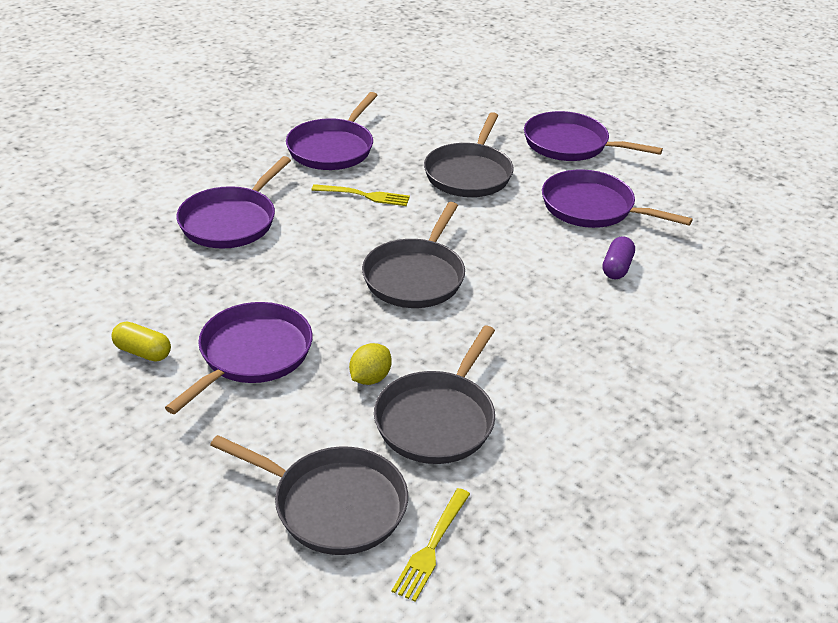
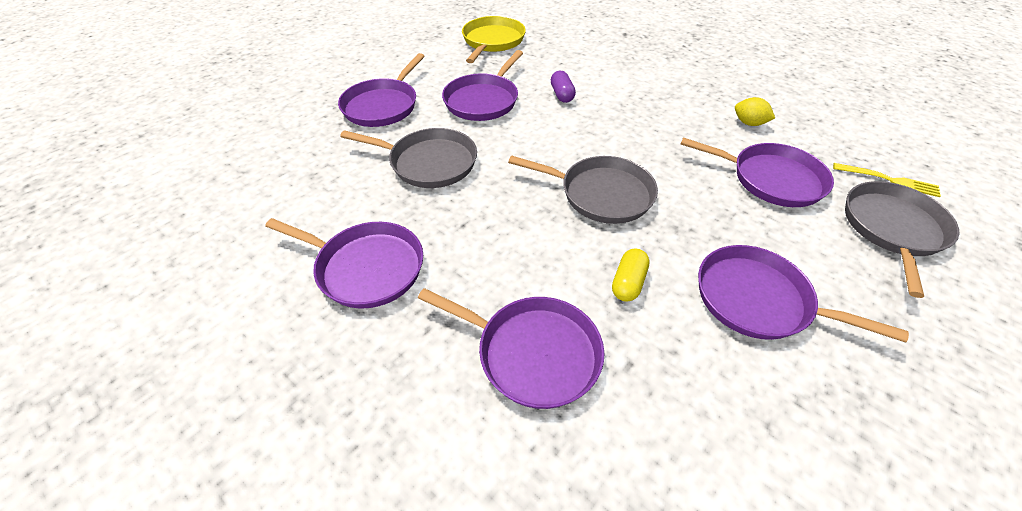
camera: 90 degrees left, 10 degrees up
yellow capsule [111,321,171,362] -> yellow capsule moved to [612,249,650,301]
yellow fork [311,184,410,206] -> none
yellow lemon [349,343,392,385] -> yellow lemon moved to [735,97,775,126]
grey pan [374,326,495,464] -> purple pan [681,137,834,207]
purple capsule [603,236,635,279] -> purple capsule turned 60 degrees clockwise [551,71,576,103]
none -> yellow pan [462,16,526,63]

